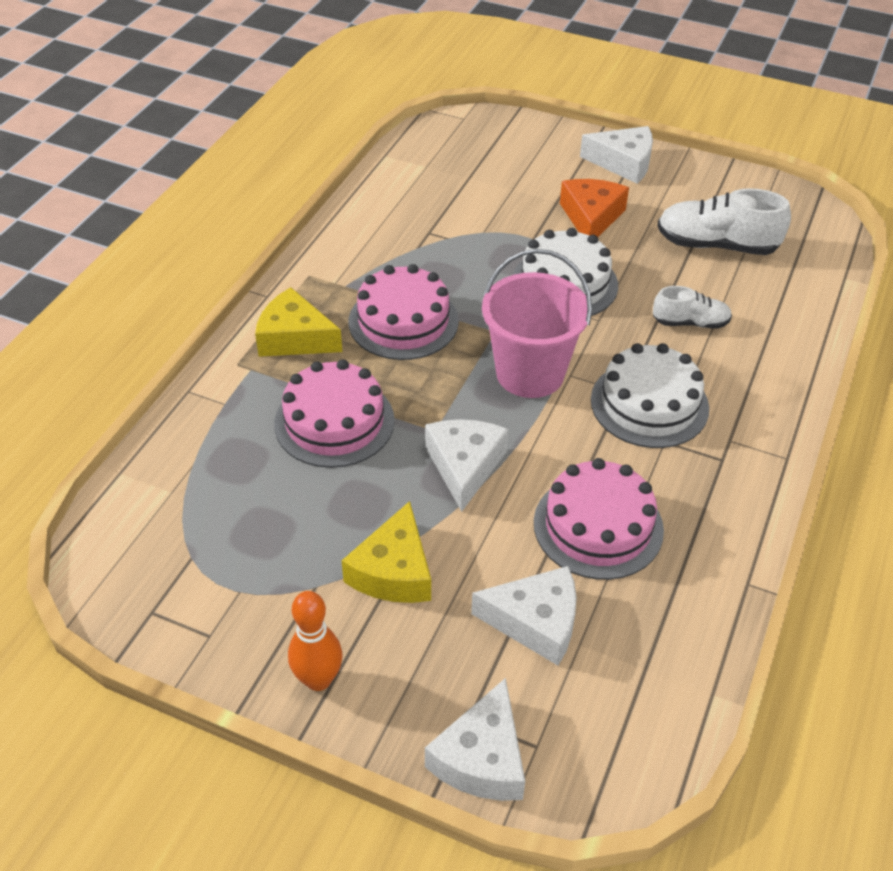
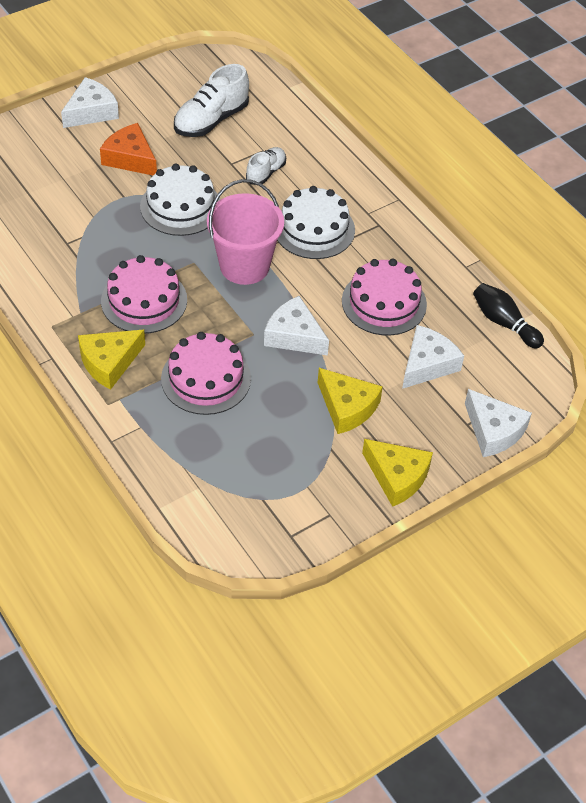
camera: 60 degrees left, 5 degrees up
orange bowling pin [288,591,343,691] -> yellow cheese [362,439,433,507]
none -> black bowling pin [473,283,544,348]

